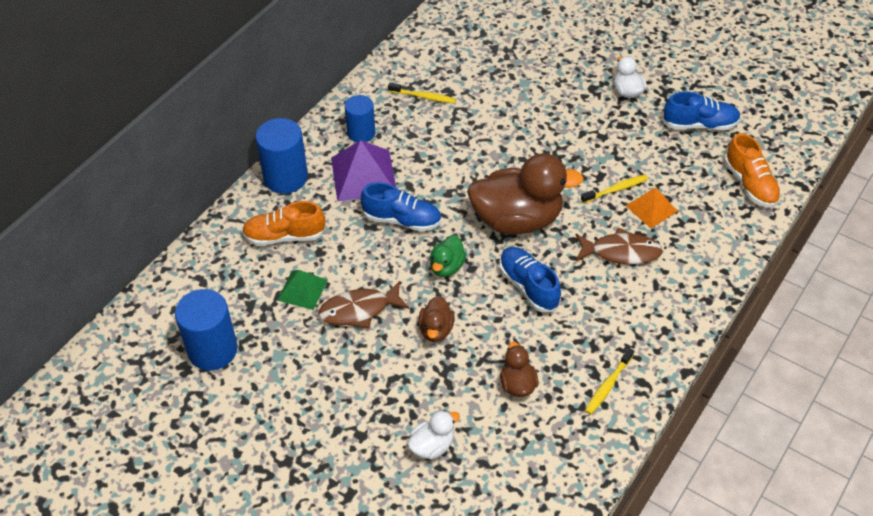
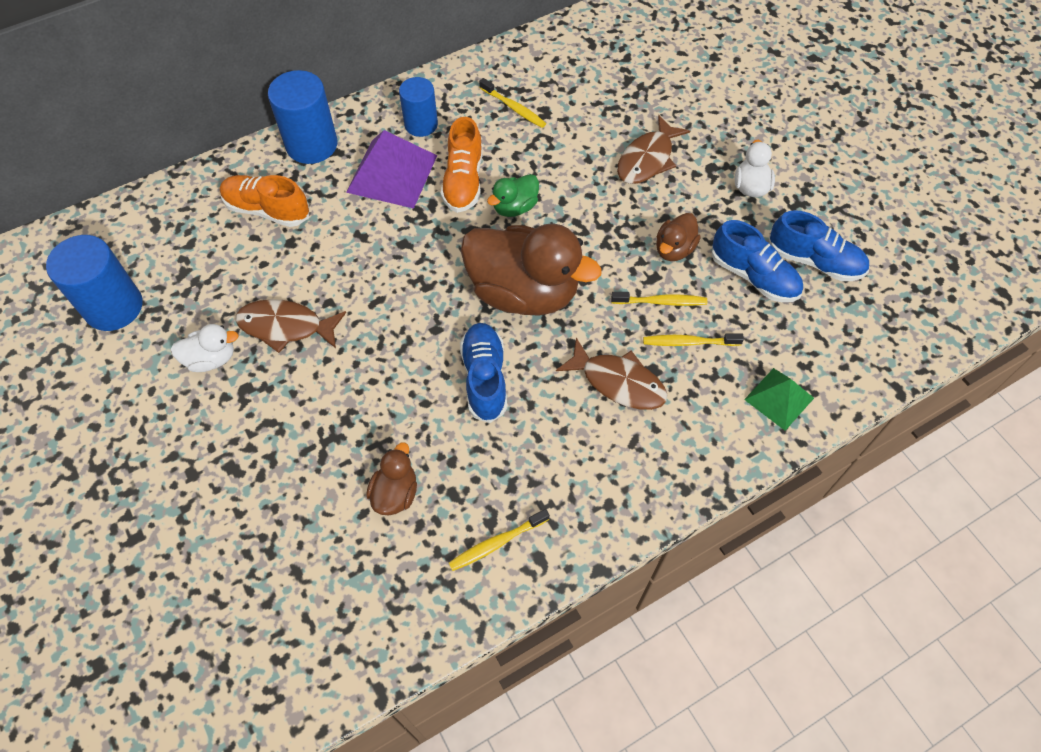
camera: 25 degrees right, 10 degrees up
green pyramid [277,270,328,310] -> green pyramid moved to [744,368,814,431]
blue shoe [361,182,442,232] -> blue shoe moved to [712,220,803,302]
white duck [407,410,460,460] -> white duck moved to [171,324,239,372]
brown duck [418,296,455,342] -> brown duck moved to [656,213,701,261]
green duck [430,235,466,277] -> green duck moved to [487,174,539,217]
orange pyramid [626,188,678,228] -> yellow toothbrush [643,333,744,346]
orange shoe [724,133,781,207] -> orange shoe moved to [441,117,483,213]
none -> brown fish [617,115,690,184]

